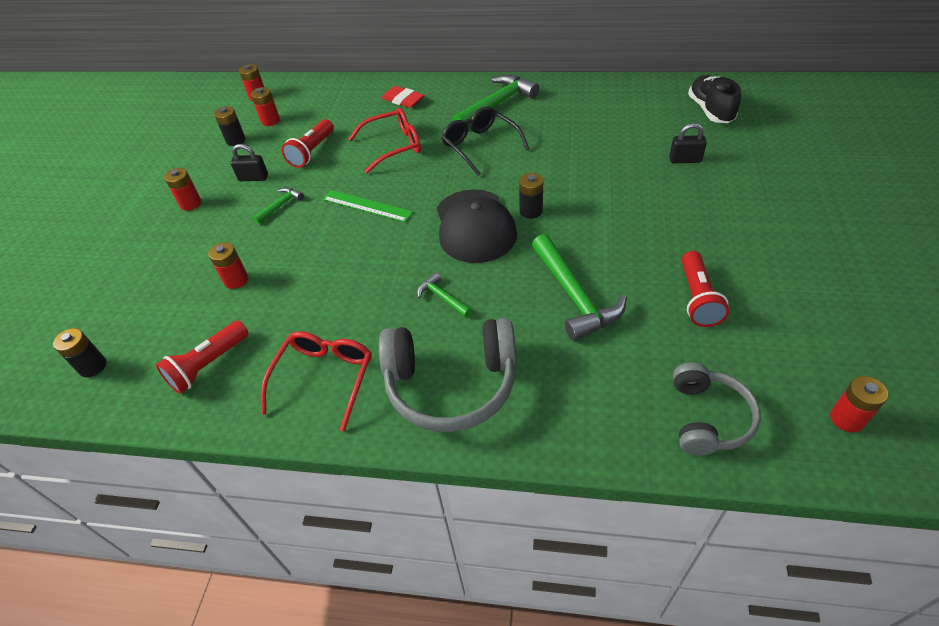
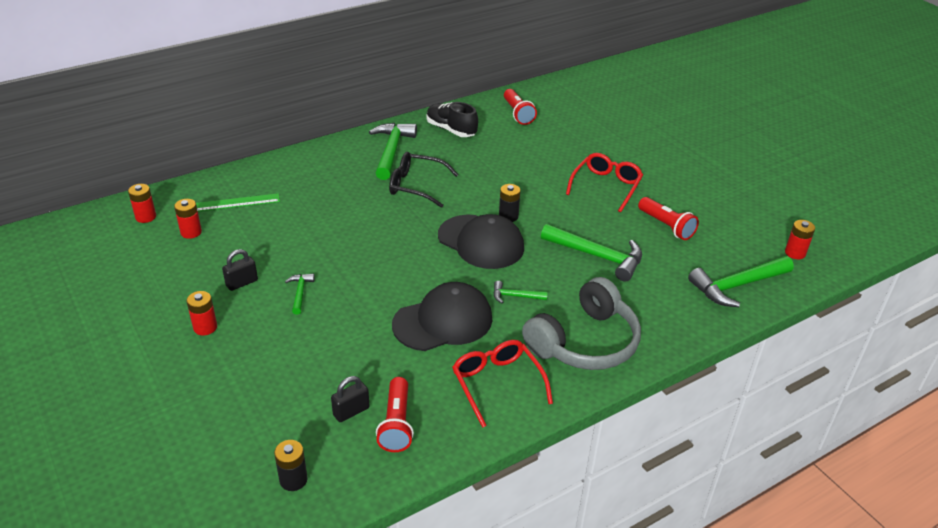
camera: 45 degrees left, 10 degrees down
red battery [208,242,248,289] -> none
black battery [214,106,246,146] -> none
red flashlight [282,119,334,168] -> red flashlight moved to [504,89,537,125]
green ruler [323,190,413,222] -> green ruler moved to [196,193,280,212]
red glasses [349,108,421,174] -> red glasses moved to [566,153,643,212]
red eraser [382,86,424,108] -> none
black padlock [669,123,707,163] -> black padlock moved to [331,376,370,422]
grey headphones [673,362,761,456] -> green hammer [688,256,794,307]
black shoe [688,75,741,123] -> black shoe moved to [426,102,478,137]
none -> black cap [392,282,492,351]

